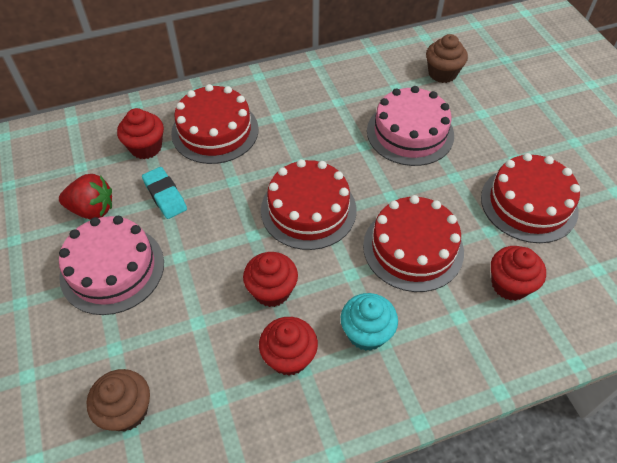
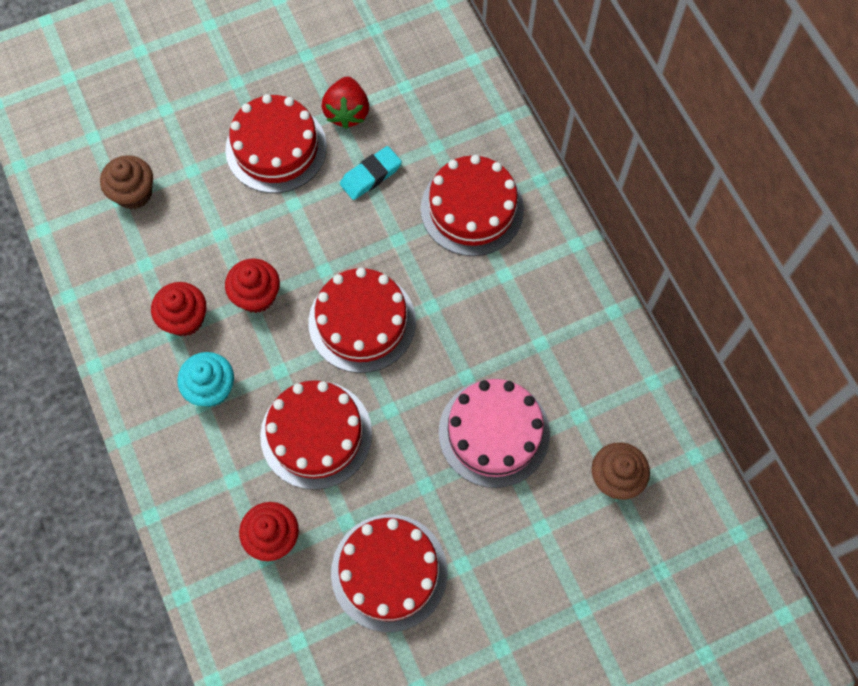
camera: 85 degrees right, 15 degrees up
pink cake [59,216,164,315] -> red cake [225,94,327,193]
red cupcake [117,108,164,159] -> none

